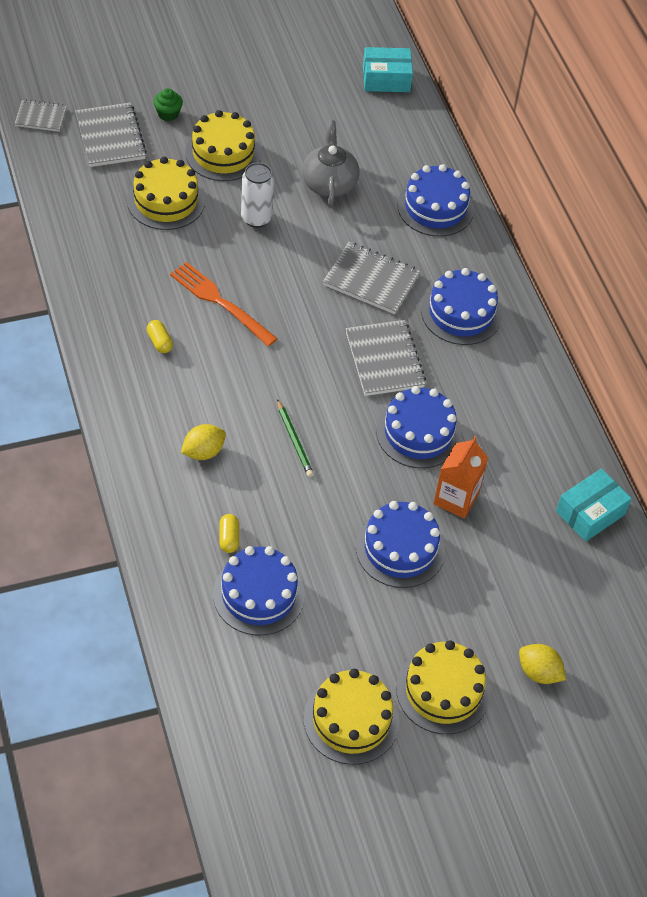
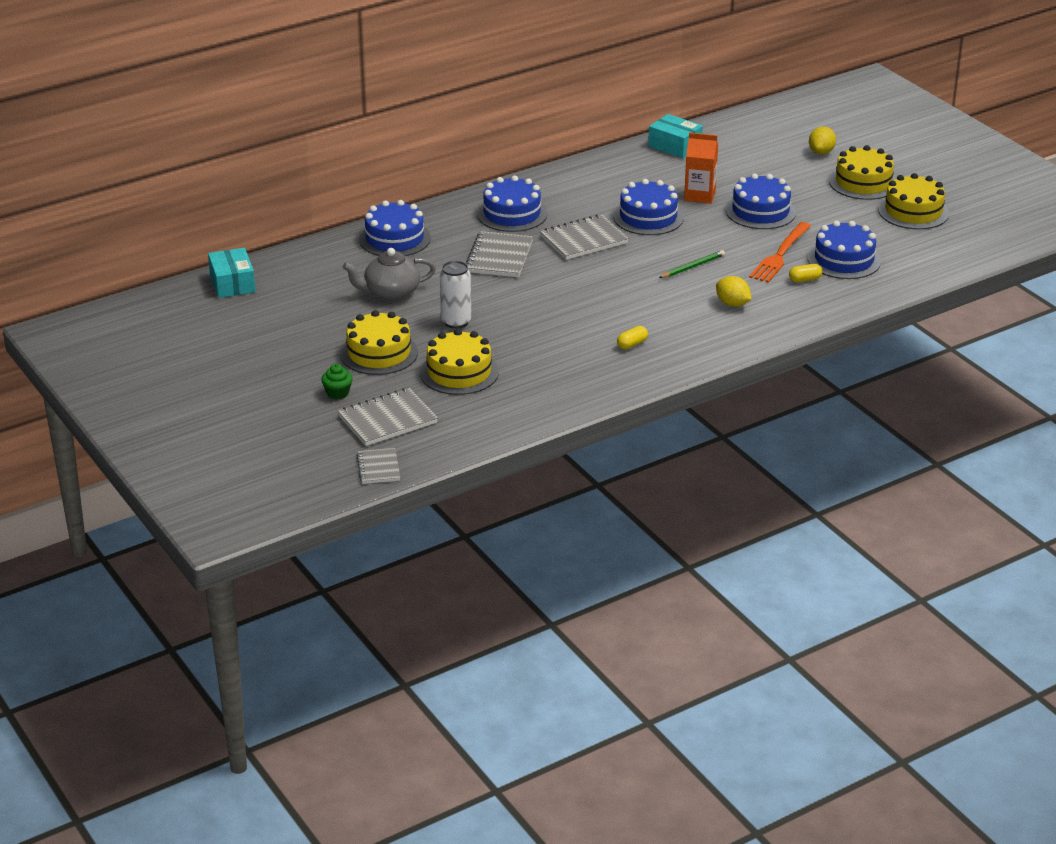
camera: 100 degrees left, 20 degrees down
orange fork [170,262,278,346] -> orange fork moved to [749,222,811,283]

